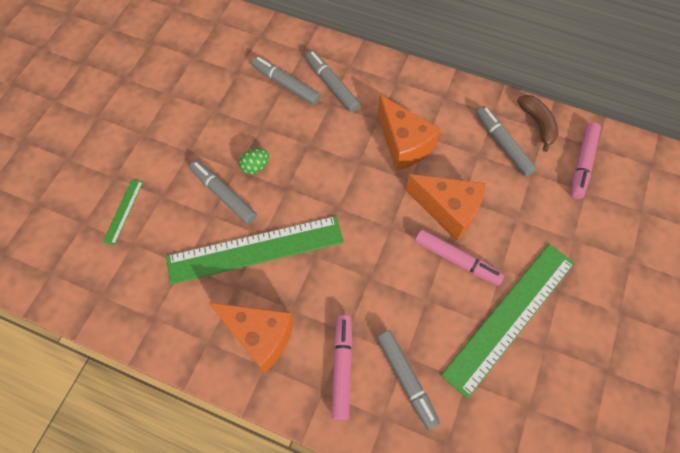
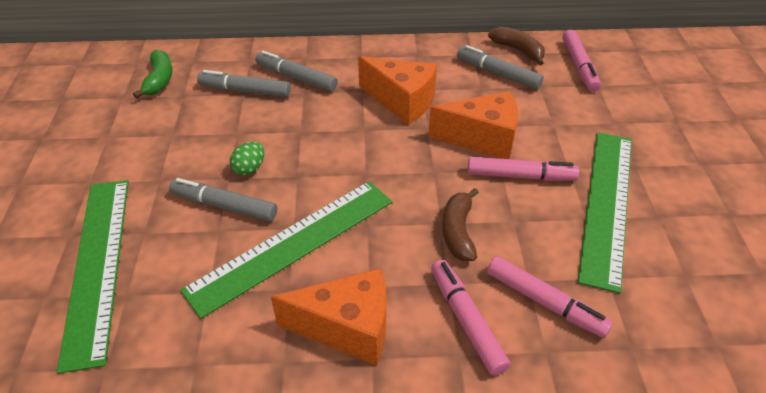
camera: 25 degrees left, 20 degrees down
green ruler [103,179,143,245] -> green ruler [57,180,129,374], size x2.34
grey marker [377,330,440,430] -> pink marker [487,256,613,338]
none -> green banana [133,50,173,99]
none -> brown banana [442,188,479,261]

